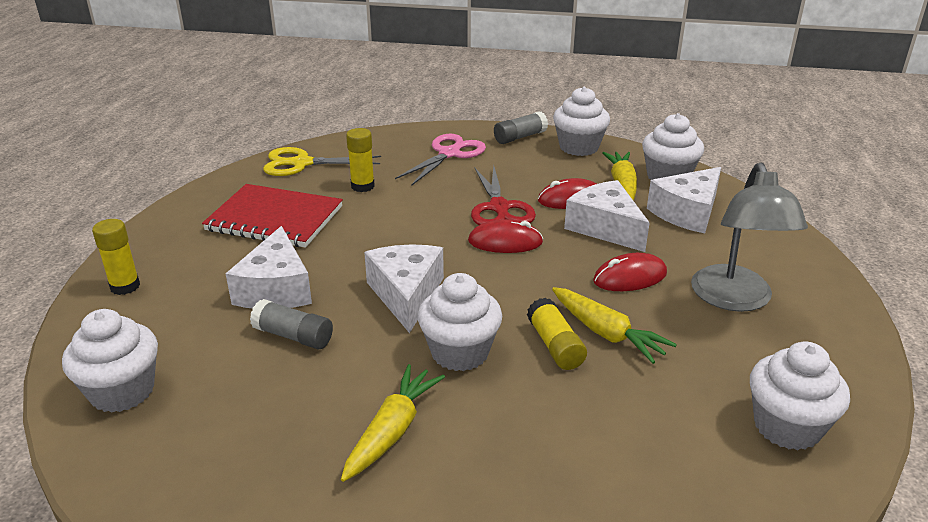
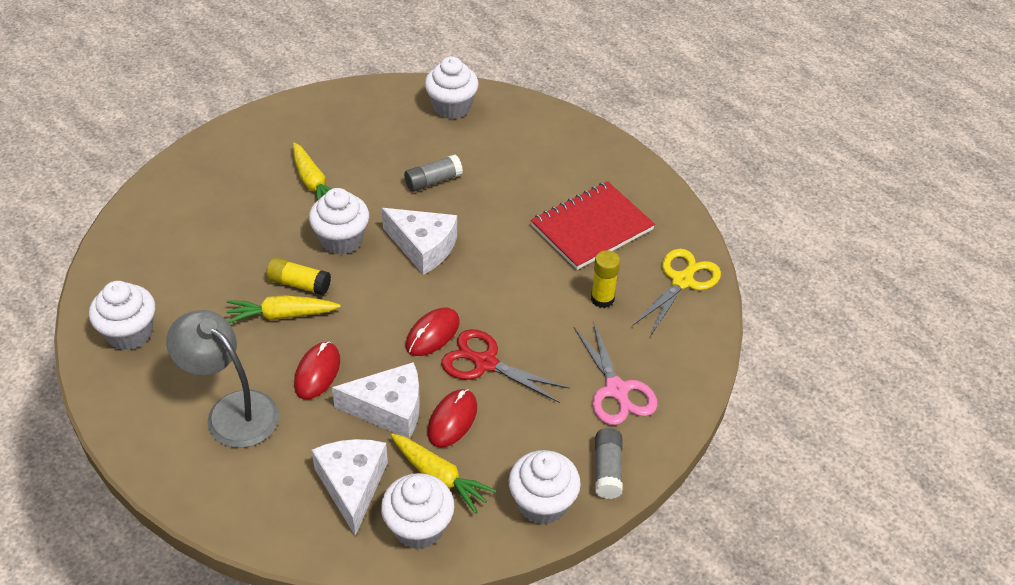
camera: 125 degrees right, 15 degrees up
yellow glue stick [92,219,140,295] -> none
white cheese [226,226,312,308] -> none

